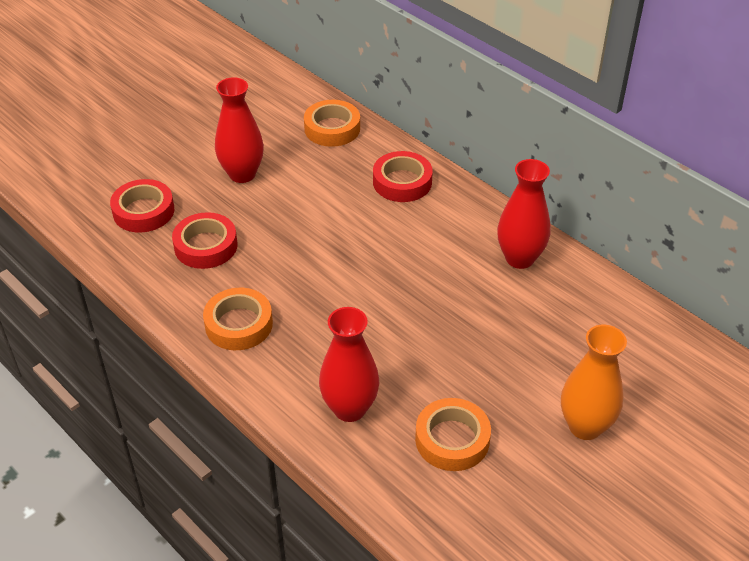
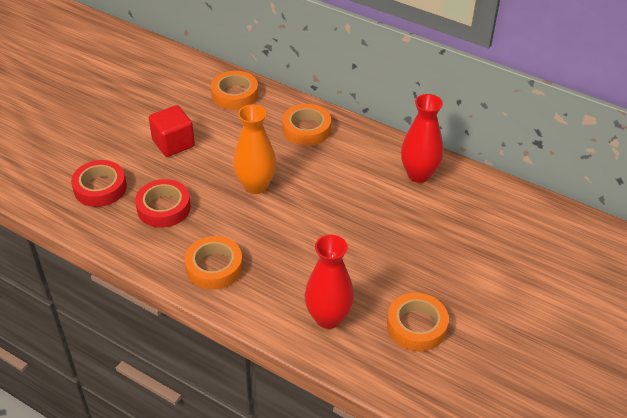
camera: 15 degrees left, 0 degrees up
red vase [215,77,264,183] -> red cube [149,105,195,157]
red tape [373,151,433,202] -> orange tape [282,104,331,146]
orange vase [561,325,627,440] -> orange vase moved to [233,104,276,194]

